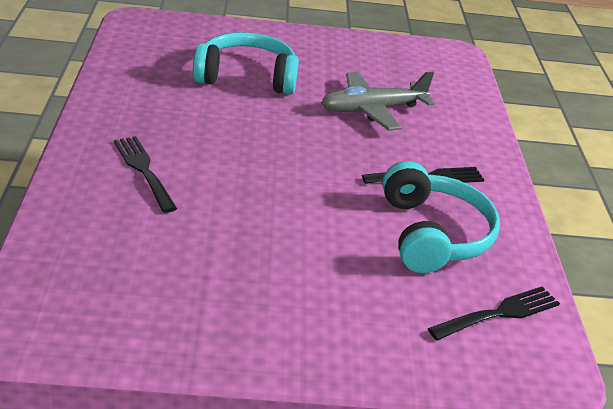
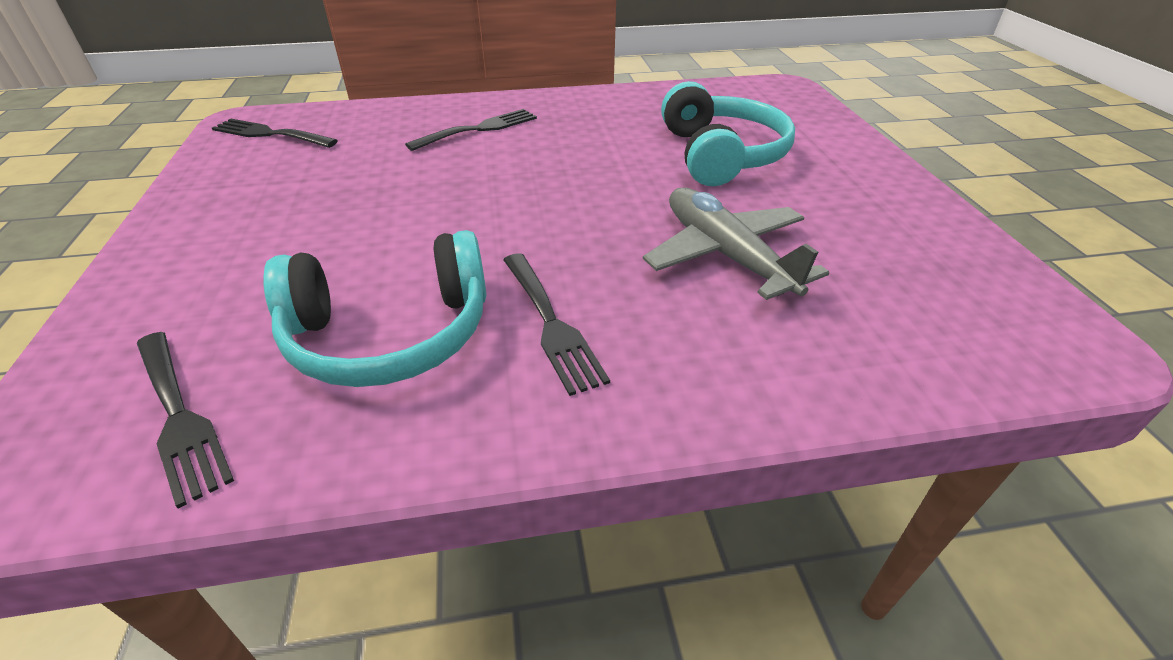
camera: 85 degrees right, 5 degrees up
none -> black fork [212,119,338,148]

